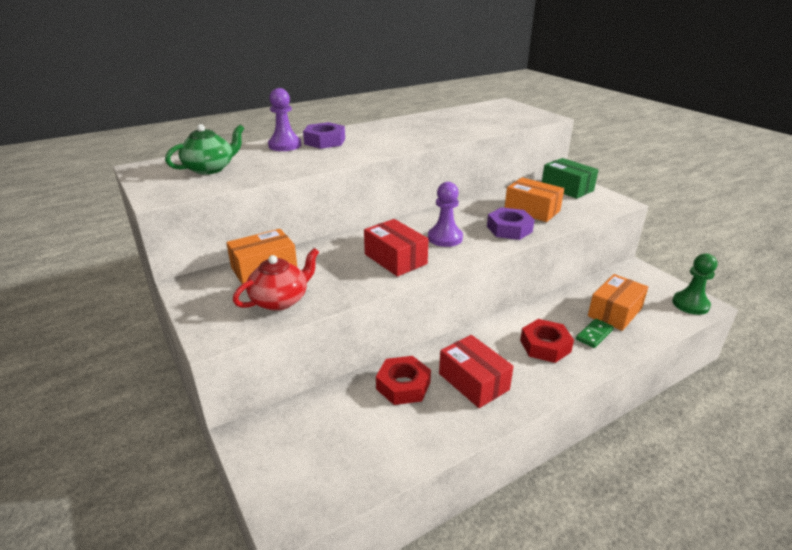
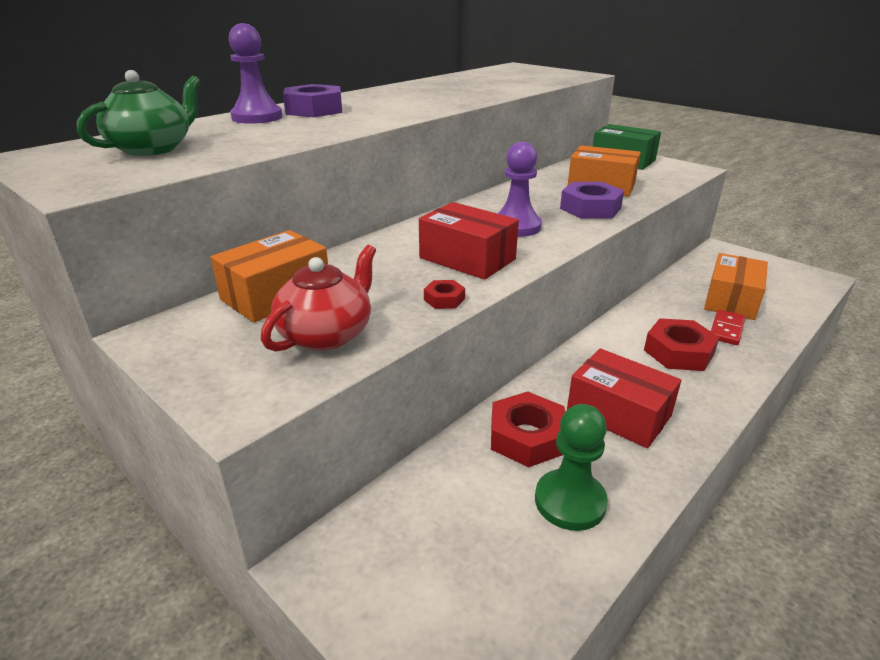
camera: 15 degrees left, 0 degrees up
green domino [576,318,614,348] -> red domino [711,310,745,345]
green pawn [672,254,717,315] -> green pawn moved to [535,404,608,531]
none -> red nut [424,280,465,309]

